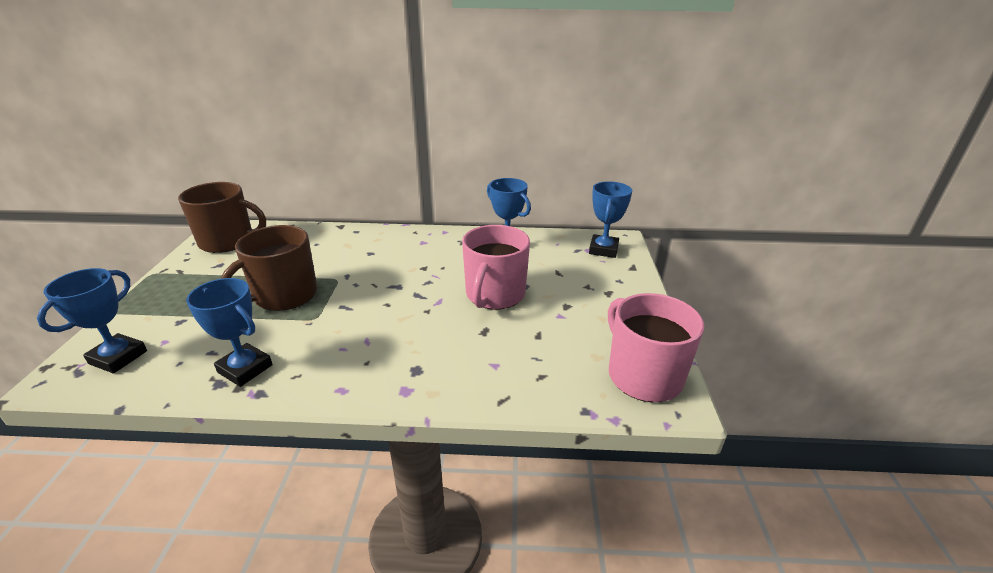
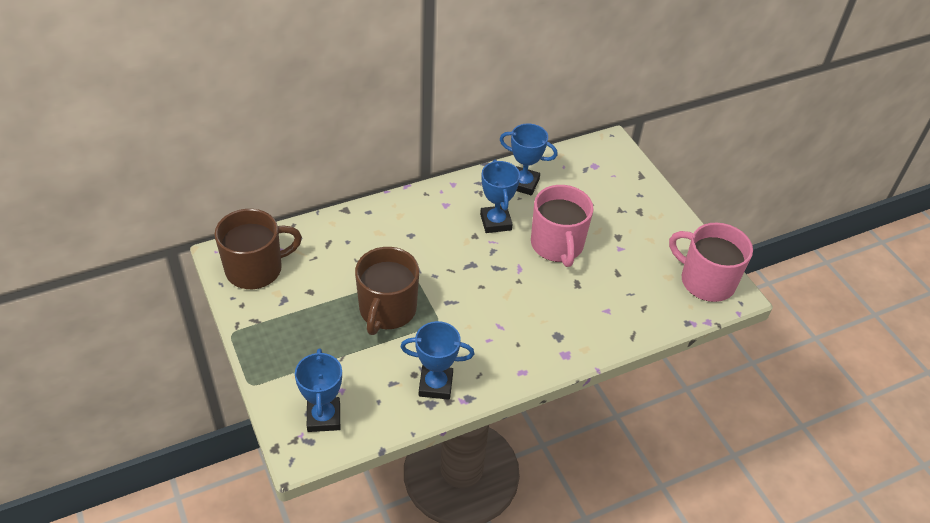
camera: 30 degrees left, 15 degrees up
blue trophy [589,181,632,258] -> blue trophy moved to [480,160,520,233]

